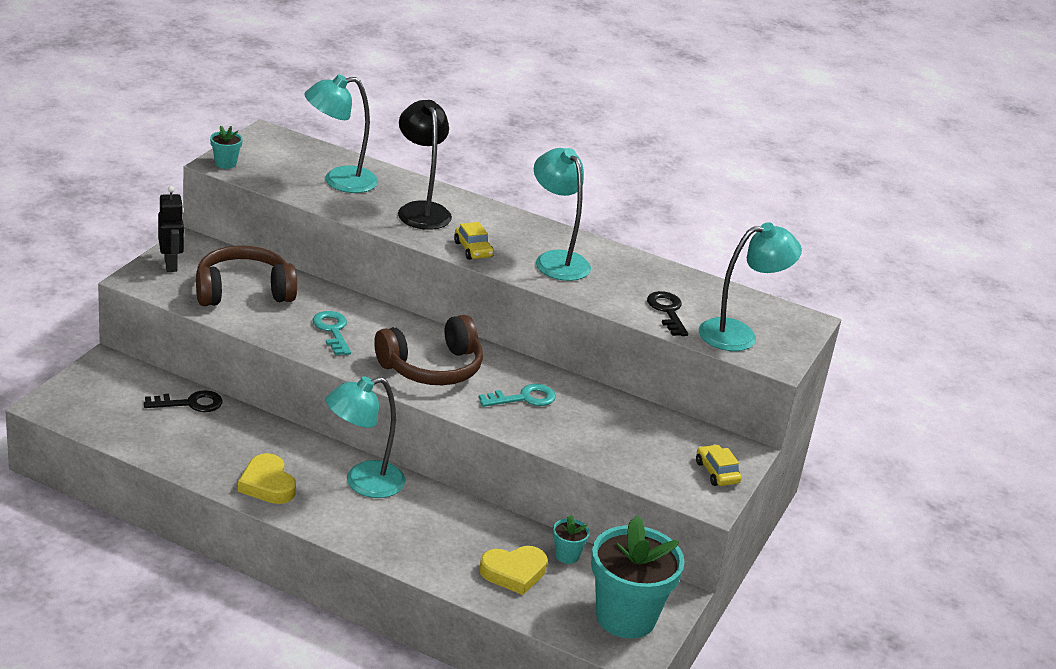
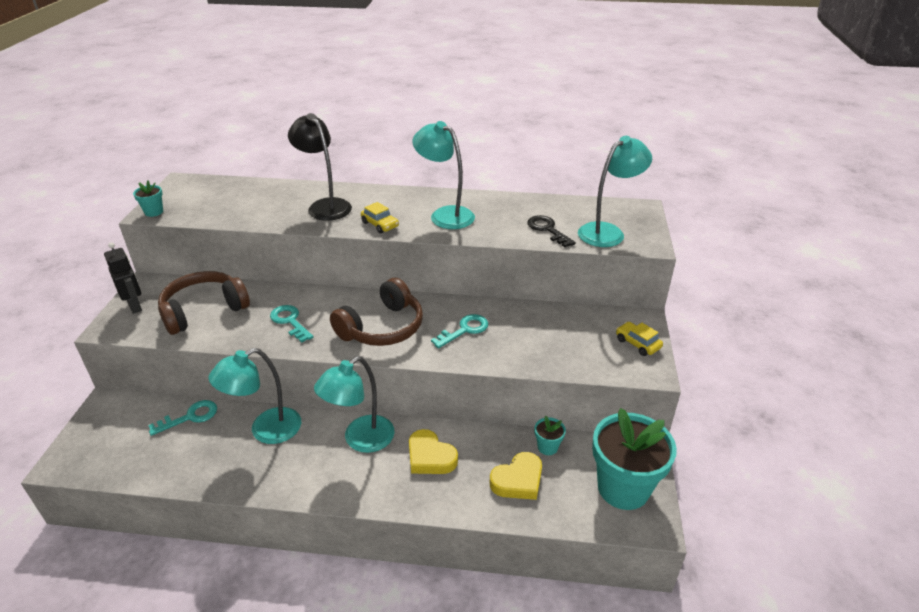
camera: 15 degrees left, 5 degrees up
black key [144,390,223,412] -> turquoise key [148,400,217,436]
yellow heart [238,453,296,504] -> yellow heart moved to [409,429,458,474]
turquoise lamp [305,74,378,193] -> turquoise lamp moved to [209,348,301,444]

